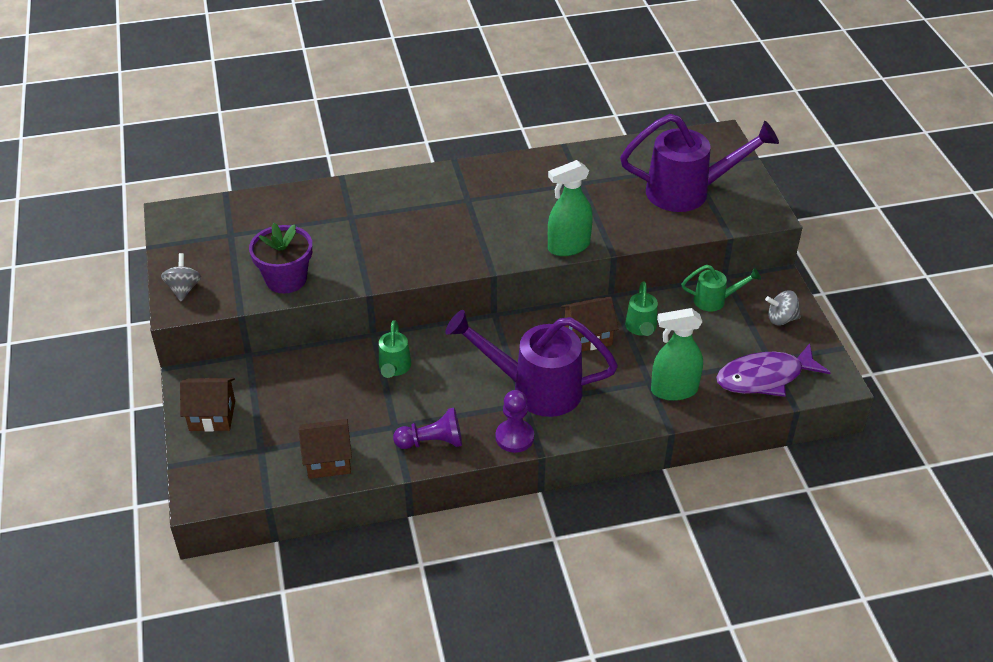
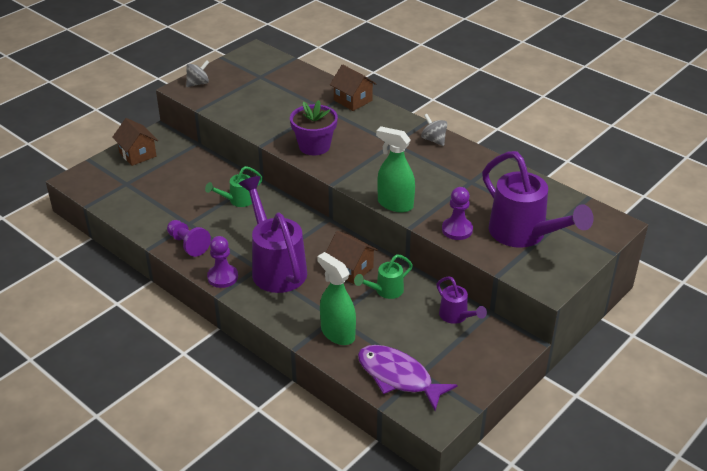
camera: 55 degrees right, 5 degrees down
purple flower pot [249,223,312,293] -> purple flower pot moved to [290,100,338,155]
brown house [298,419,352,479] -> brown house moved to [330,64,376,111]
green watering can [681,265,761,312] -> purple watering can [436,277,487,324]
grey spinning top [765,290,801,325] -> grey spinning top moved to [421,114,447,146]
none -> purple pawn [442,187,473,240]

